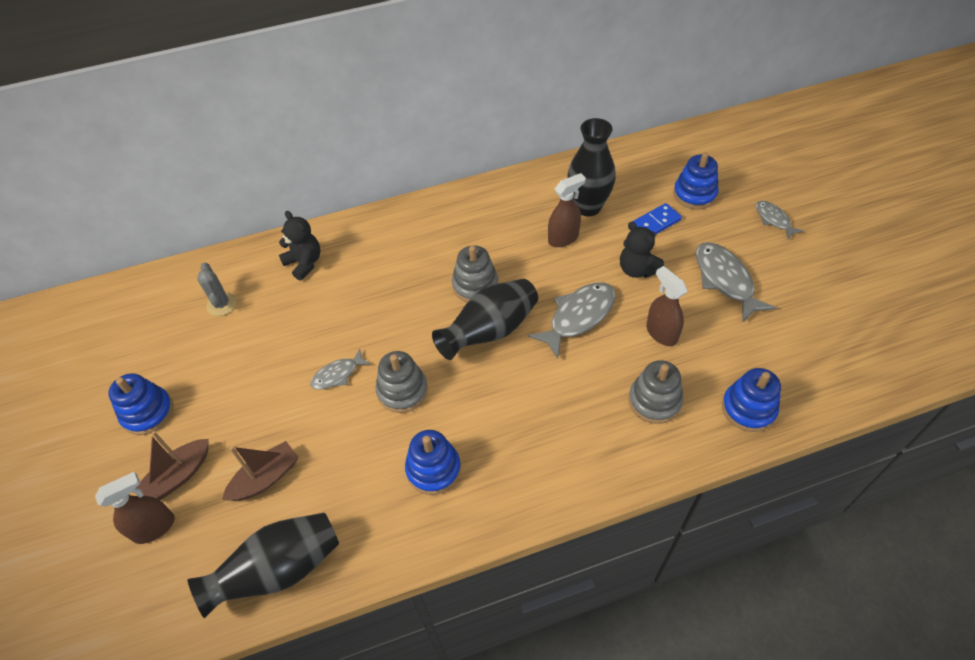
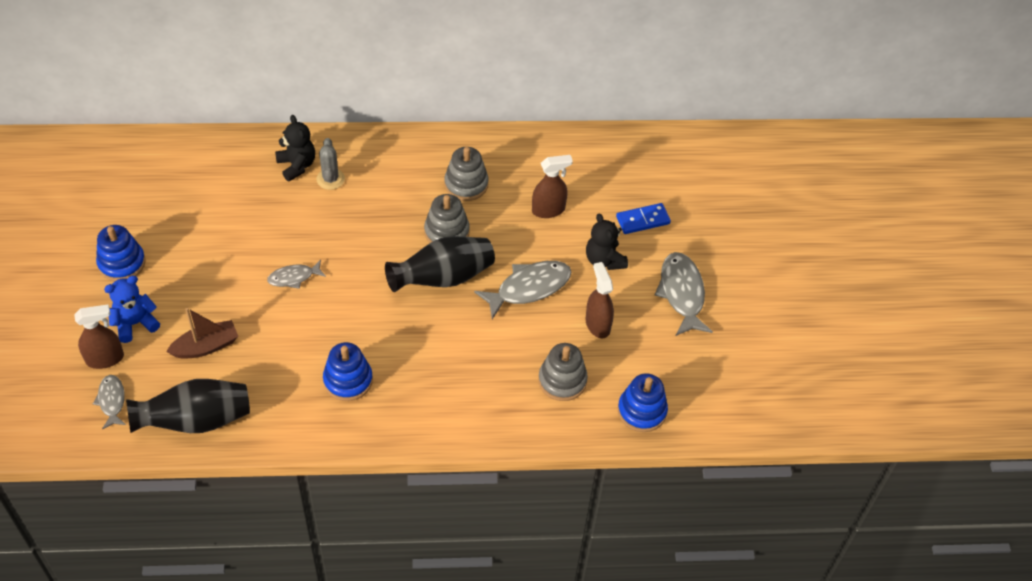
camera: 10 degrees right, 0 degrees up
brown boat [136,431,209,500] -> blue teddy bear [104,276,160,343]
grey cactus [197,263,237,316] -> grey cactus moved to [316,138,345,190]
grey stacking toy [376,351,428,413] -> grey stacking toy moved to [444,147,489,201]
black vase [568,118,616,216] -> none
blue stacking toy [673,152,718,209] -> none
grey fish [756,201,804,239] -> grey fish moved to [93,375,126,430]

